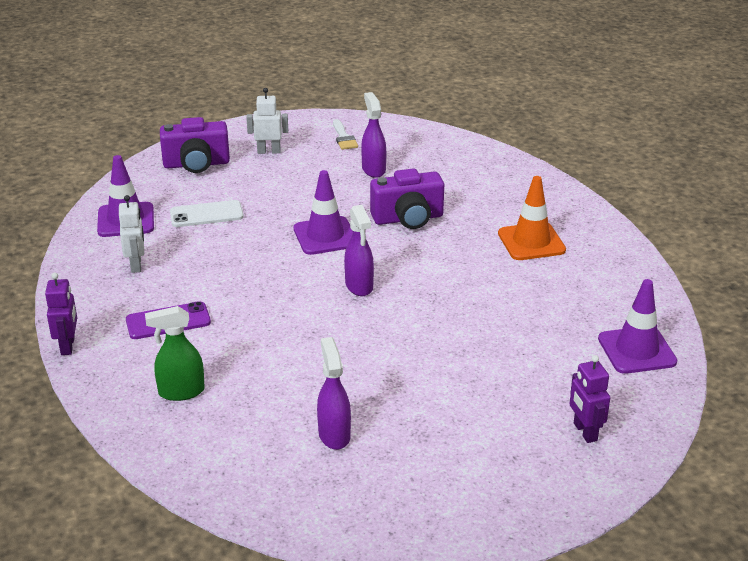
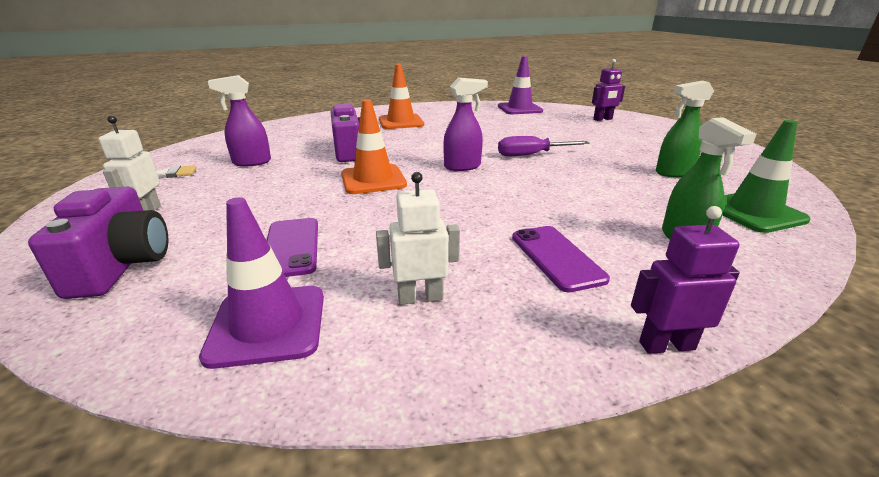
camera: 90 degrees left, 5 degrees down
white phone [170,200,244,227] -> purple phone [267,218,318,277]
purple traffic cone [294,170,353,255] -> orange traffic cone [341,99,407,194]
purple spray bottle [317,337,351,450] -> green spray bottle [656,81,714,177]
none -> purple screwdriver [498,136,590,156]
none -> green traffic cone [722,120,811,233]

